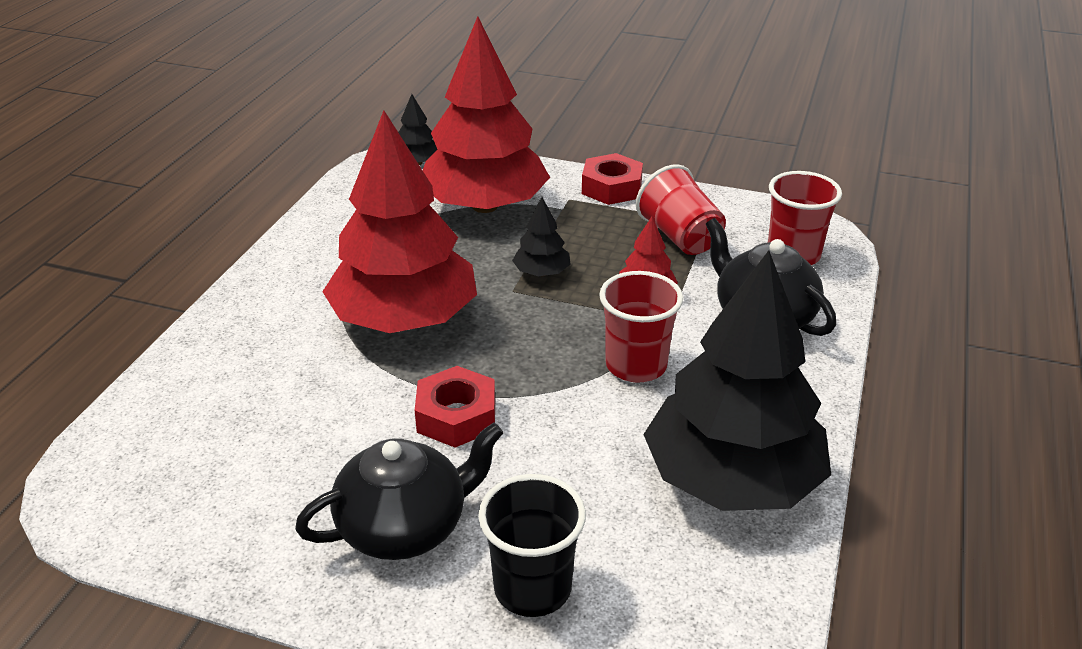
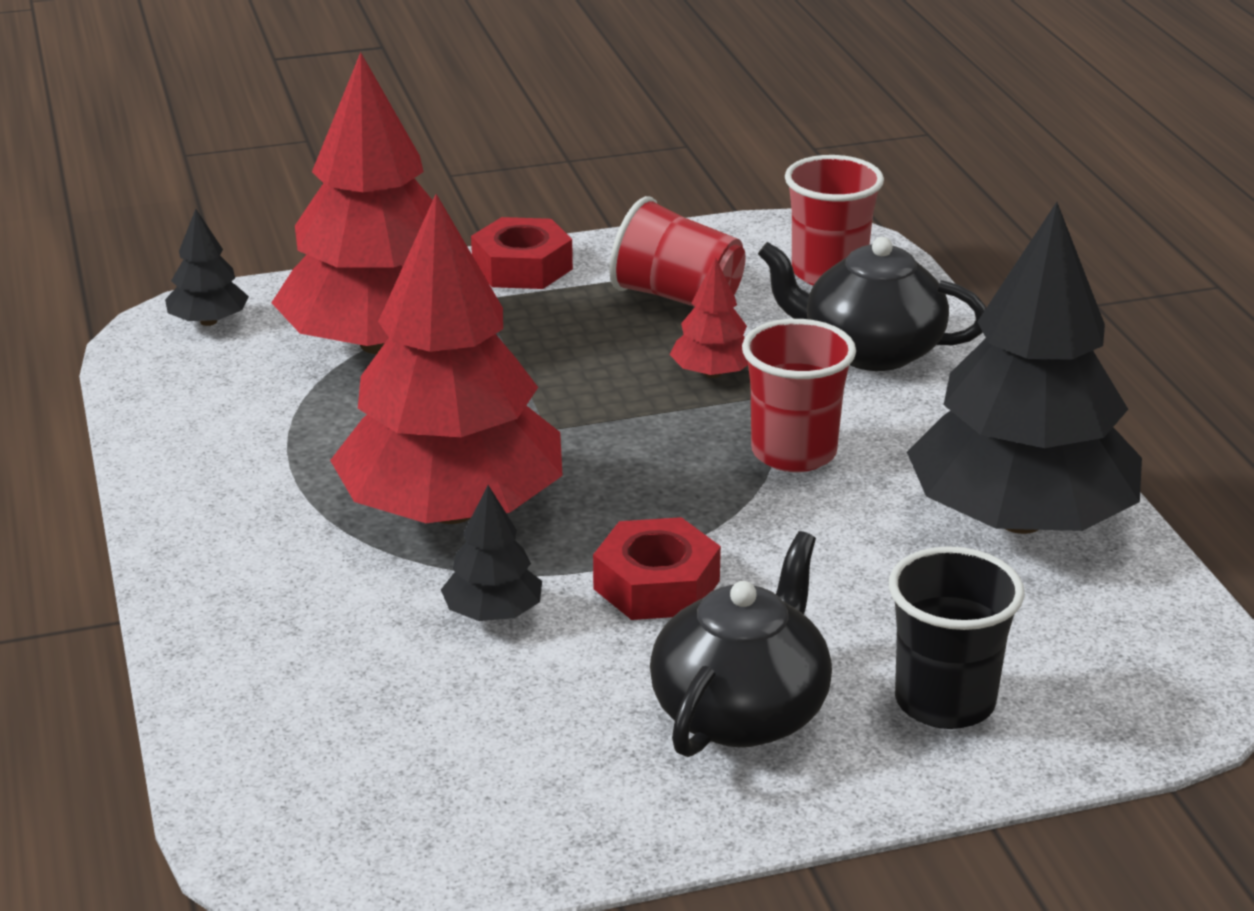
camera: 35 degrees left, 5 degrees down
black tree [512,197,571,276] -> black tree moved to [441,485,542,621]

